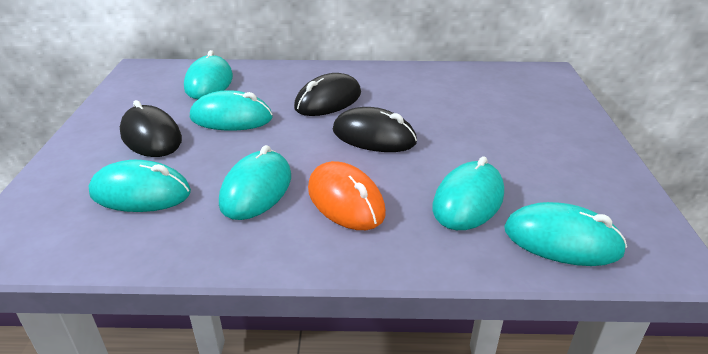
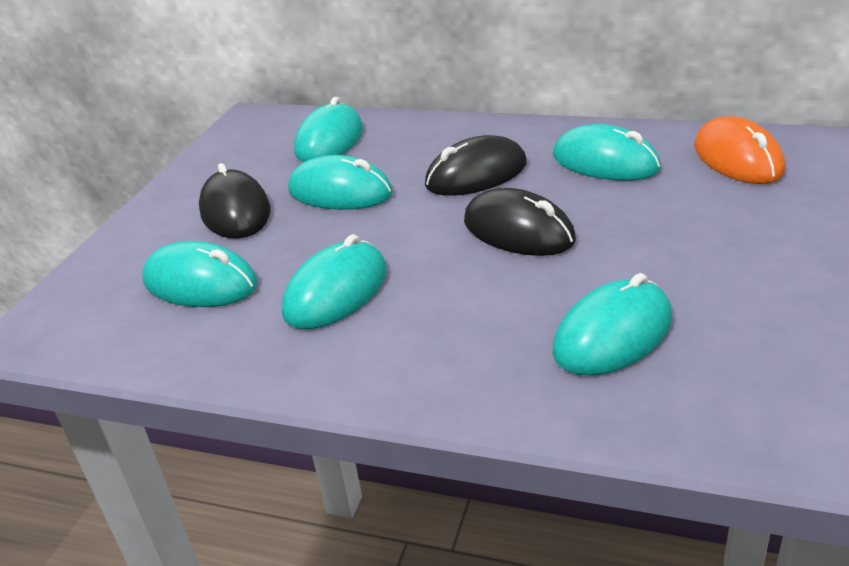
camera: 20 degrees right, 0 degrees up
orange mouse [308,161,386,230] -> orange mouse moved to [694,116,785,184]
turquoise mouse [504,202,627,266] -> turquoise mouse moved to [553,124,661,181]

